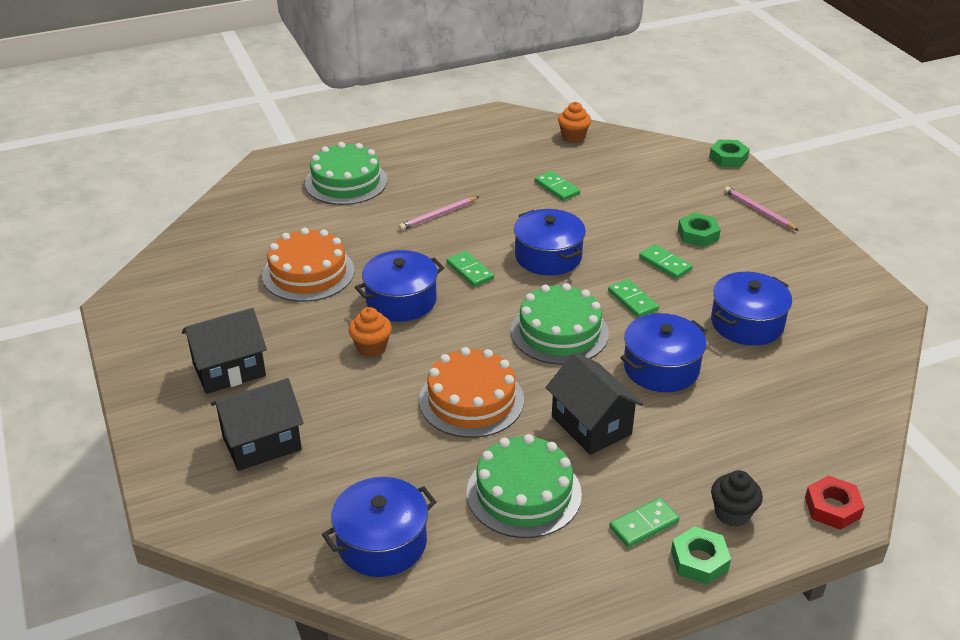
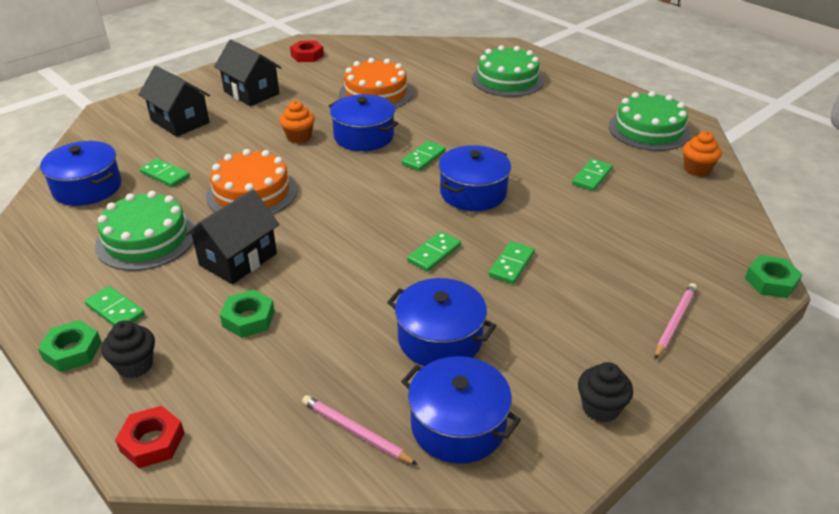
camera: 70 degrees right, 0 degrees up
pink pencil [399,197,479,230] -> pink pencil moved to [302,395,418,465]
green cake [511,283,609,365] -> green cake moved to [609,91,691,151]
blue pot [620,313,707,392] -> blue pot moved to [401,356,521,464]
green nut [678,213,721,247] -> green nut moved to [220,289,275,338]
none -> green domino [140,158,190,187]
none -> red nut [290,41,324,62]
none -> black cupcake [578,362,633,422]

